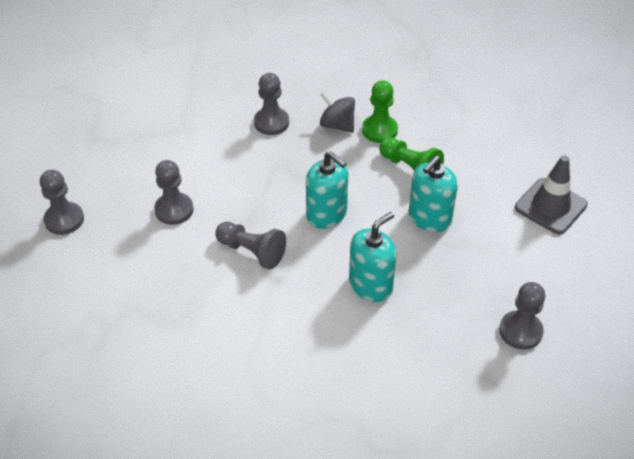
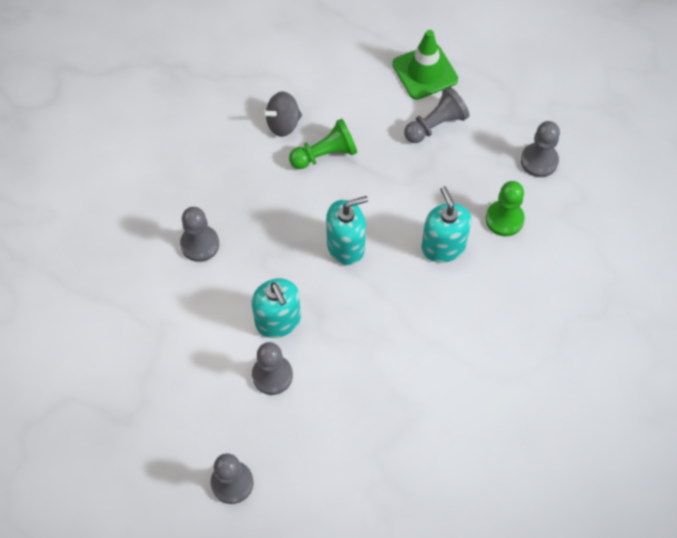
camera: 65 degrees left, 15 degrees up
grey pawn [215,222,286,270] -> grey pawn moved to [404,87,469,143]
grey spinning top [320,91,355,133] -> grey spinning top moved to [262,92,302,137]
green pawn [362,80,398,143] -> green pawn moved to [486,181,525,236]
turquoise soap dispenser [409,156,458,232] -> turquoise soap dispenser moved to [252,279,301,338]
grey traffic cone [515,155,588,235] -> green traffic cone [392,30,458,100]

